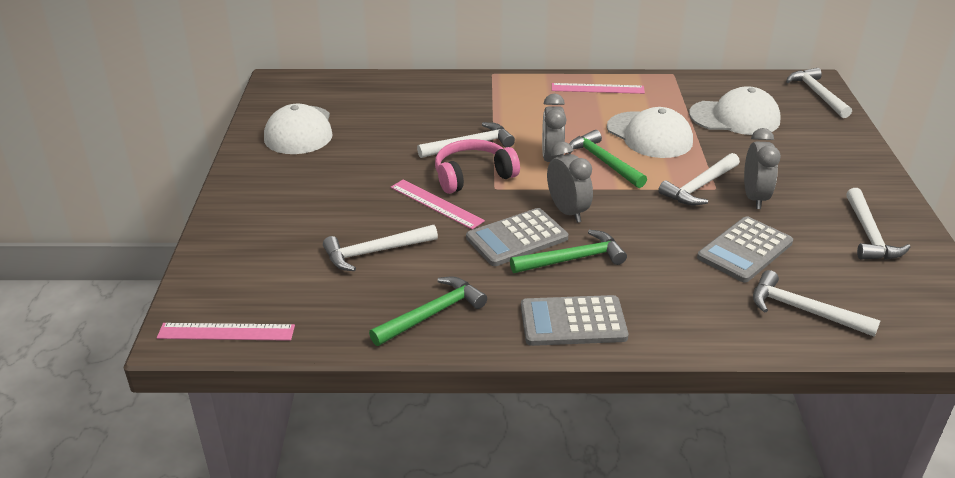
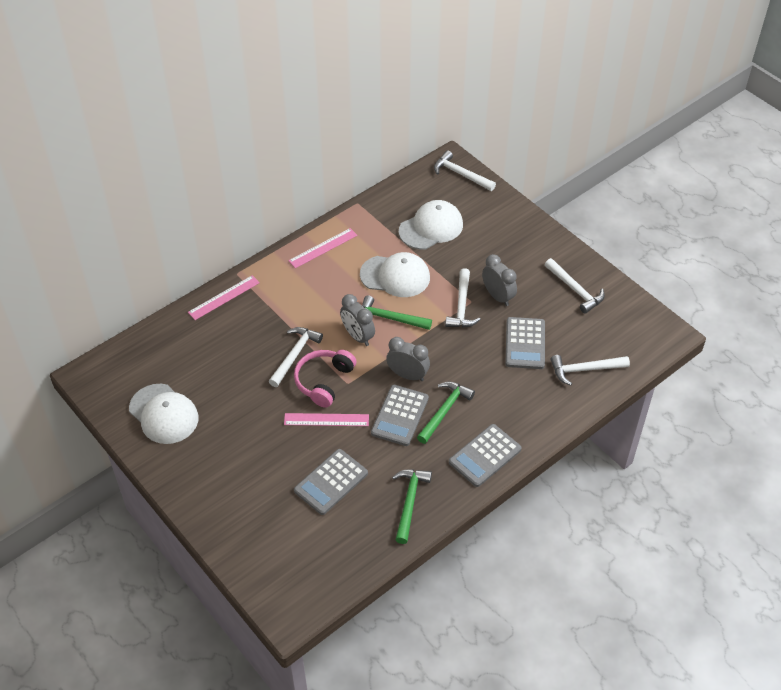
camera: 40 degrees left, 15 degrees up
pink ruler [157,323,295,341] -> pink ruler moved to [188,275,260,320]
white hammer [323,225,438,271] -> grey calculator [294,449,368,515]

